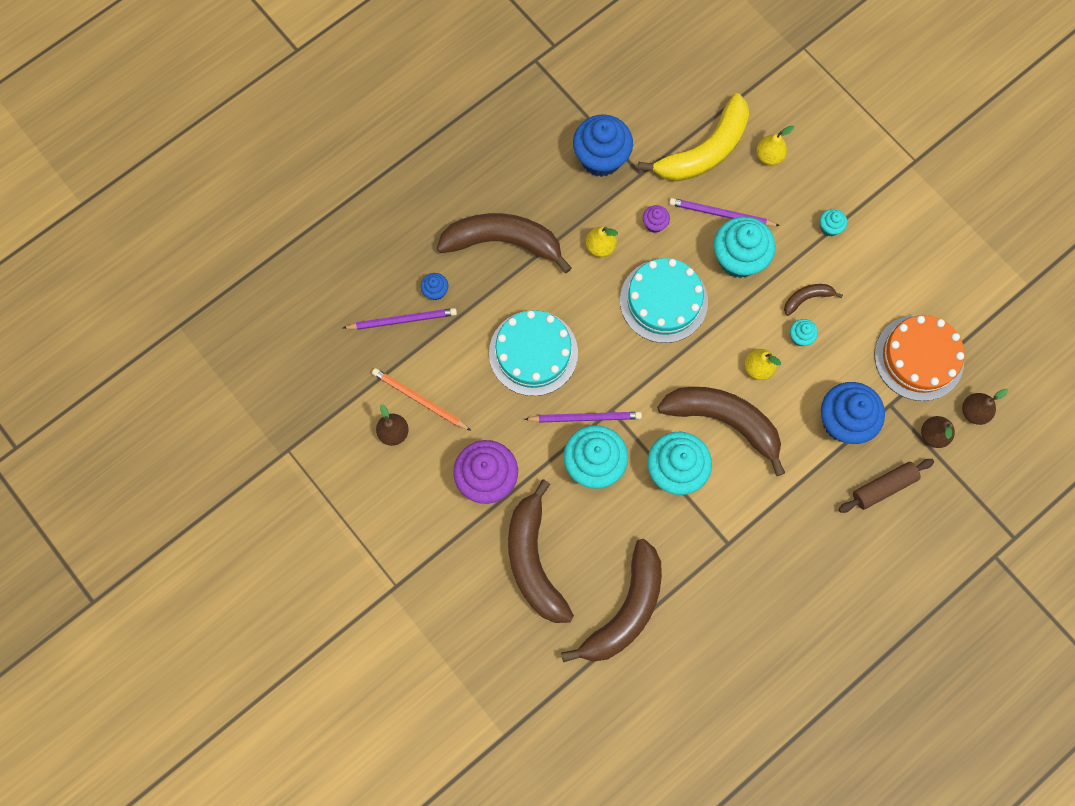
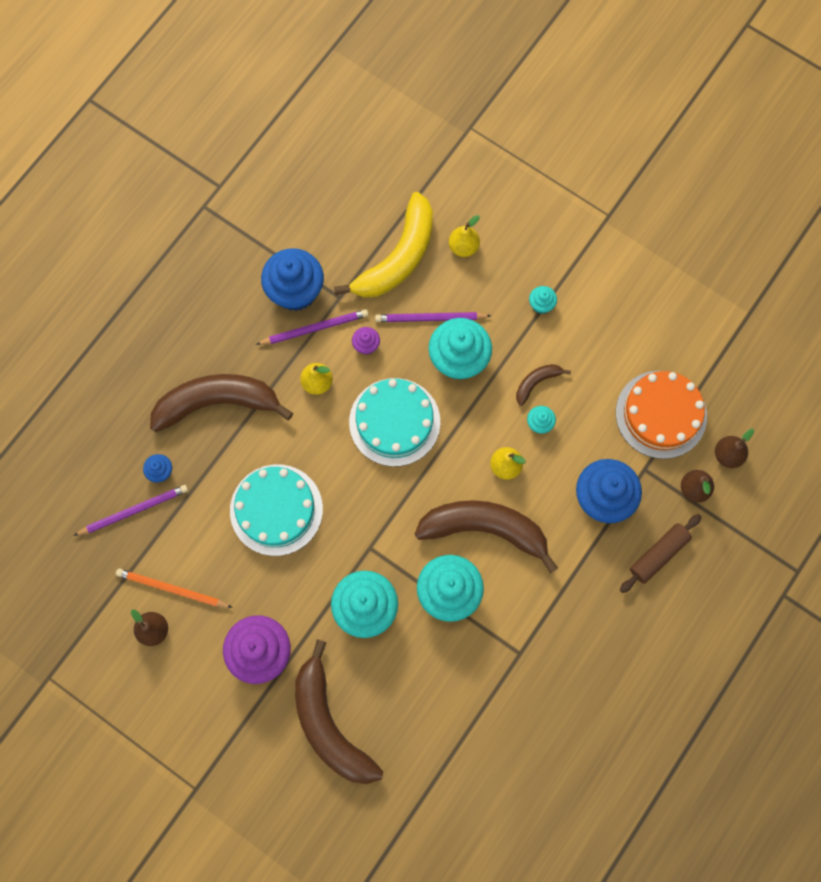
camera: 15 degrees left, 0 degrees up
purple pencil [524,412,642,423] -> purple pencil moved to [256,309,369,345]
brown banana [561,539,662,662] -> none

